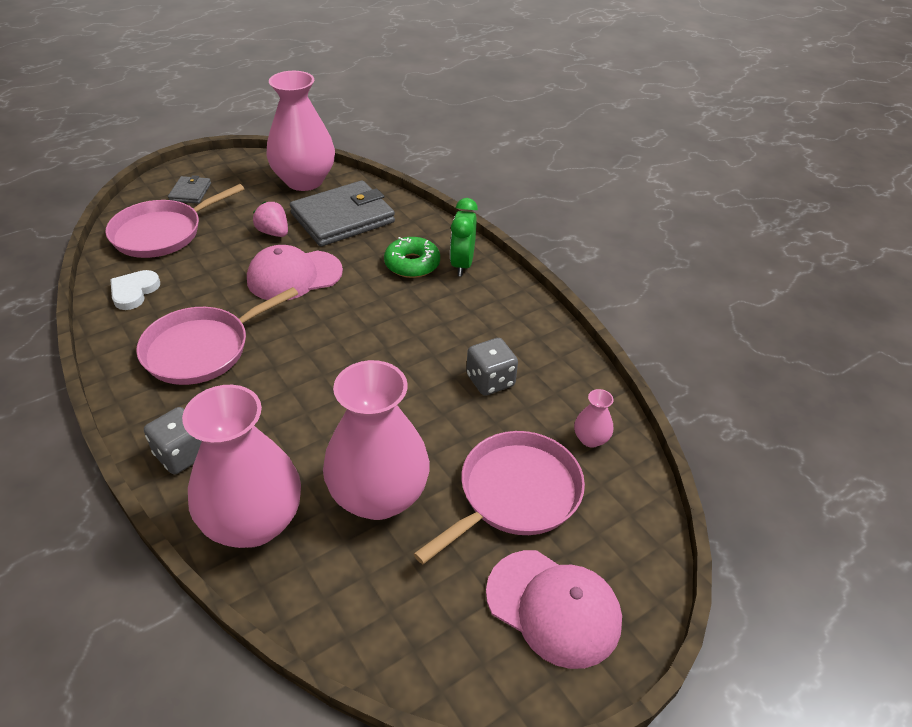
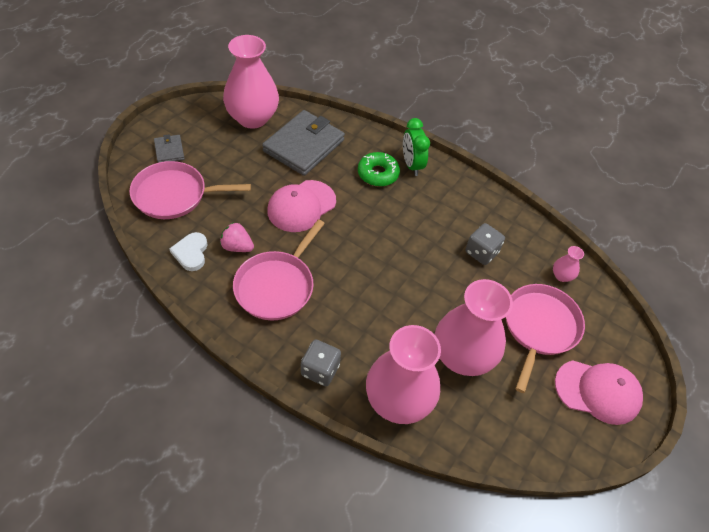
camera: 25 degrees left, 10 degrees up
pink pan [105,184,244,258] -> pink pan turned 60 degrees clockwise [129,161,251,219]
pink strawberry [253,202,288,237] -> pink strawberry moved to [220,222,254,252]

